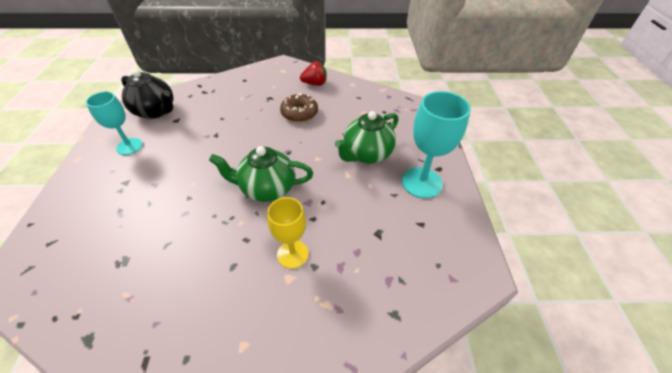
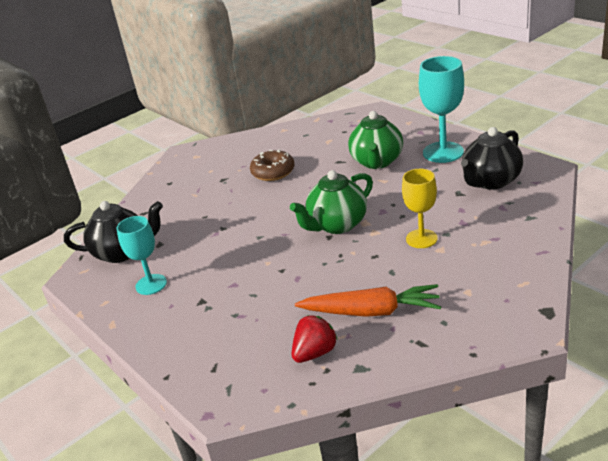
camera: 35 degrees left, 15 degrees down
red strawberry [300,62,327,86] -> red strawberry moved to [292,315,338,363]
none -> orange carrot [295,284,441,317]
none -> black teapot [461,127,523,189]

